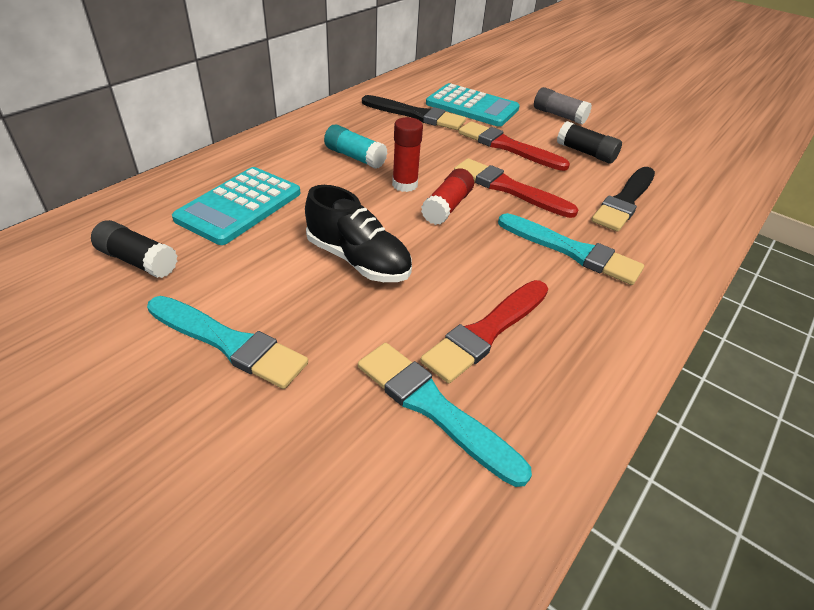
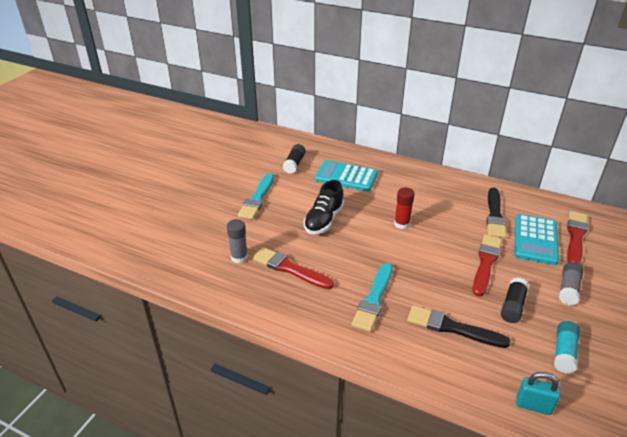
camera: 80 degrees right, 5 degrees down
turquoise glue stick [324,124,388,169] -> turquoise glue stick moved to [554,321,580,374]
turquoise brush [358,343,532,487] -> grey glue stick [227,219,248,263]
red glue stick [421,168,474,225] -> none
red brush [454,158,578,218] -> red brush moved to [567,211,588,264]
none -> turquoise padlock [516,372,560,415]

